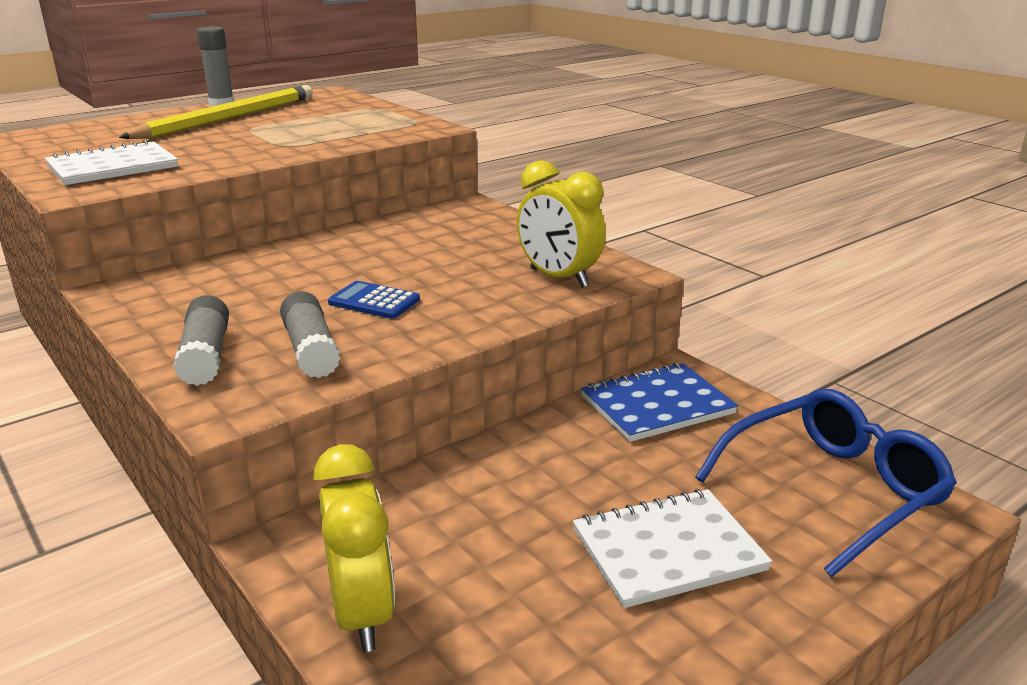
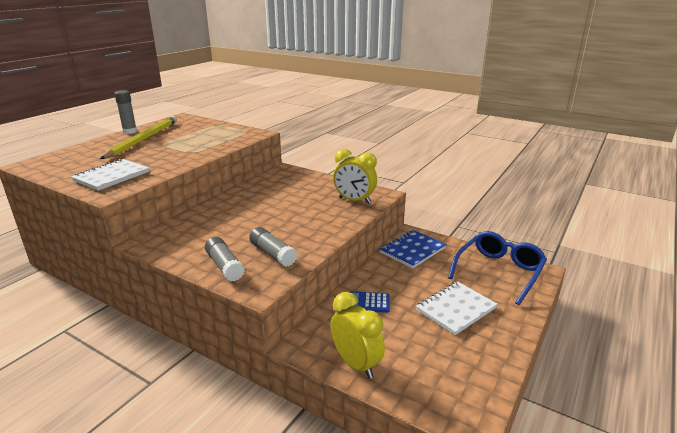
camera: 20 degrees left, 0 degrees up
blue calculator [328,281,420,319] -> blue calculator moved to [350,291,390,313]

